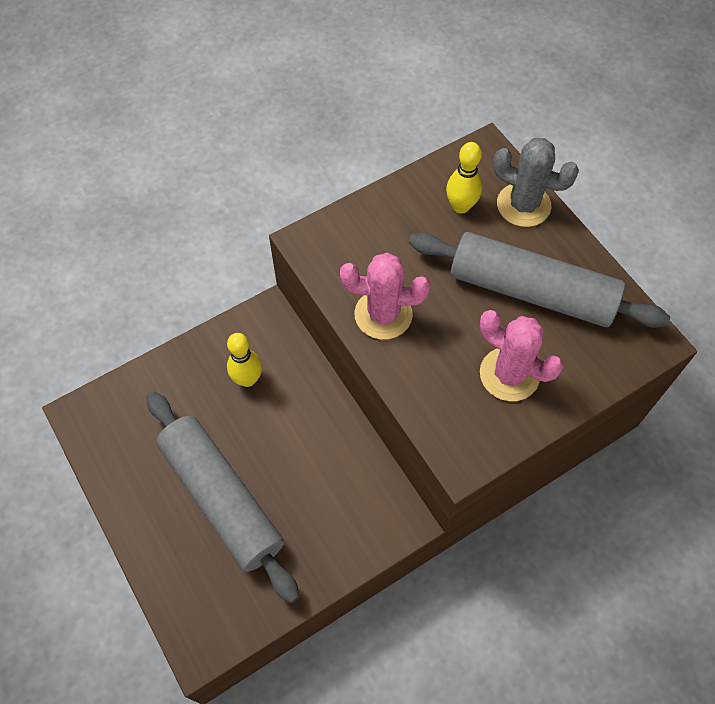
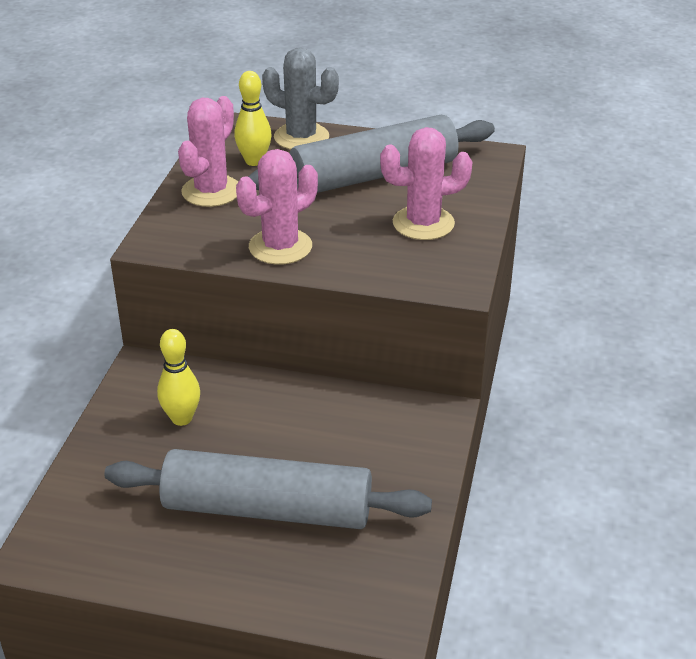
camera: 45 degrees left, 25 degrees down
grey cactus [493,138,579,227] -> grey cactus turned 45 degrees clockwise [262,48,339,150]
none -> pink cactus [178,96,238,207]

